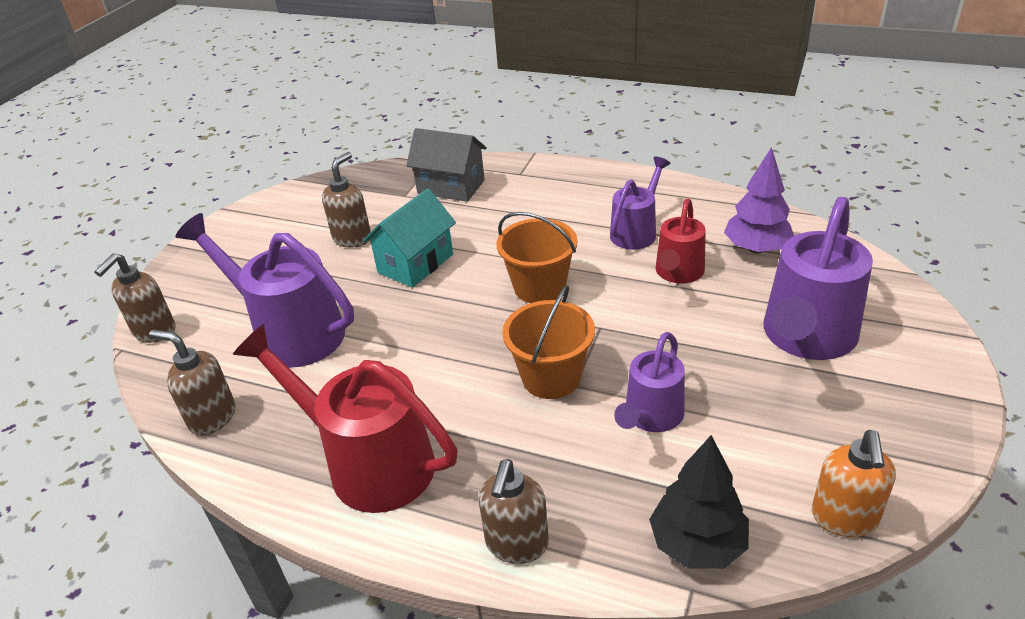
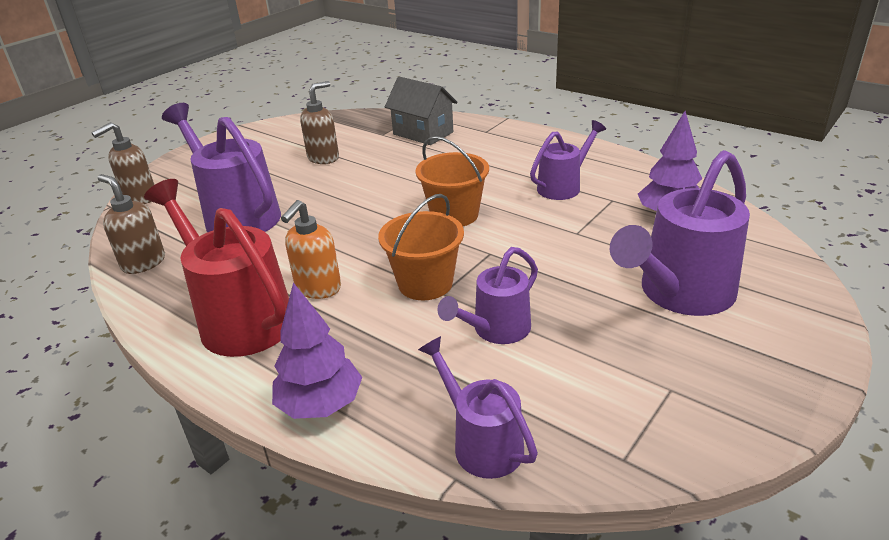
camera: 15 degrees right, 5 degrees down
turquoise house [363,188,456,288] -> none
brown soap dispenser [478,459,549,564] -> purple tree [272,283,362,419]
black tree [649,435,749,569] -> purple watering can [418,336,538,479]
red watering can [656,199,706,284] -> none
orange soap dispenser [812,430,896,537] -> orange soap dispenser moved to [281,200,341,299]

